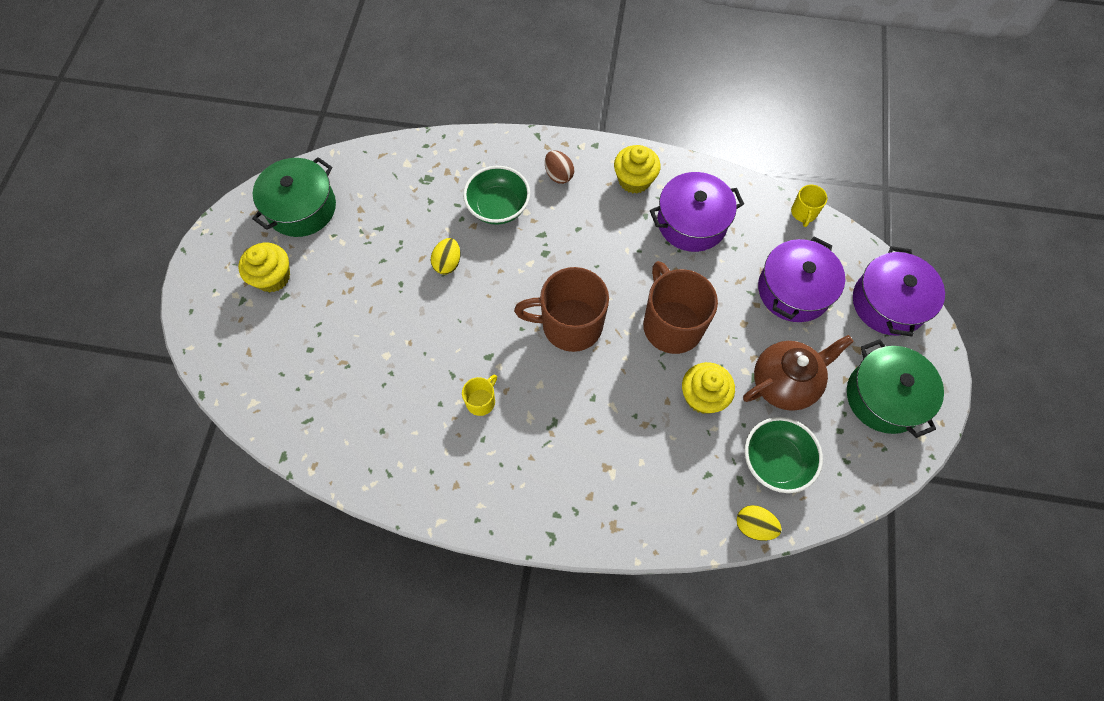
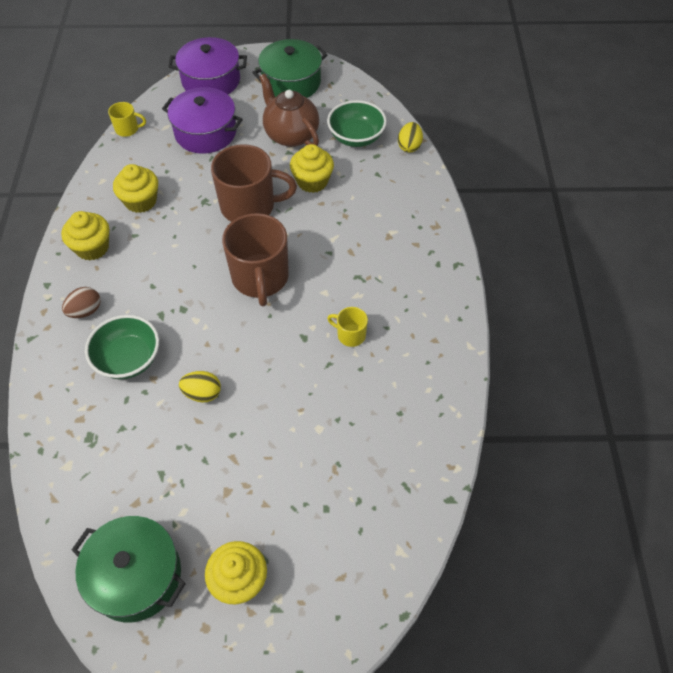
camera: 100 degrees left, 10 degrees down
brown mug [643,261,718,354] -> brown mug turned 150 degrees counterclockwise [211,144,297,222]
purple pot [650,172,744,252] -> yellow cupcake [113,164,158,213]

